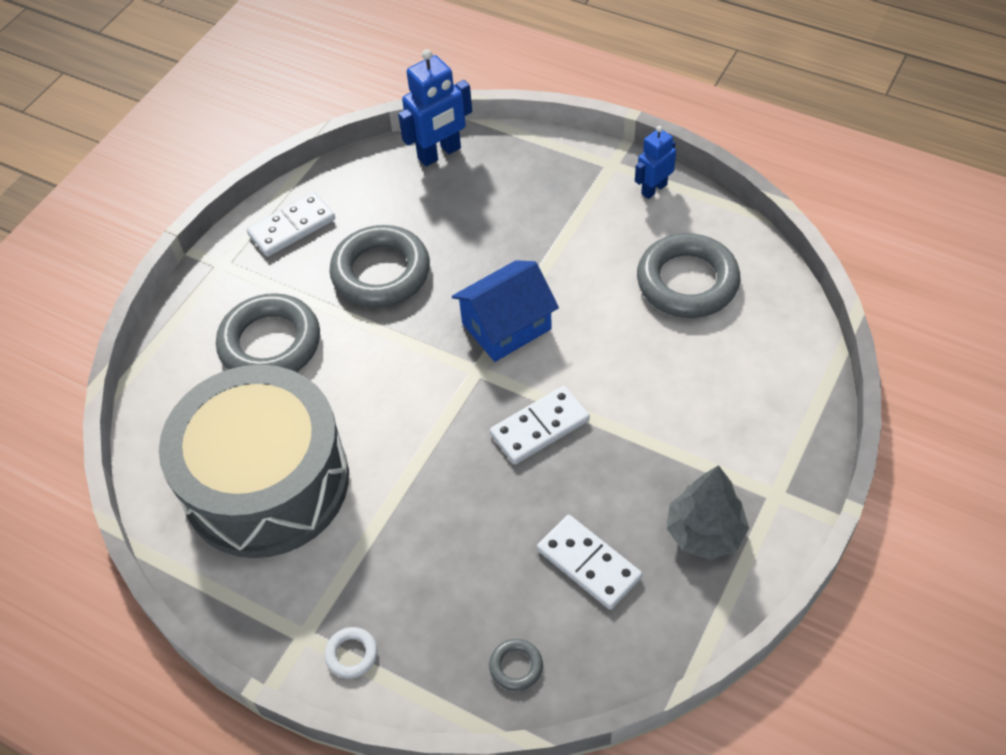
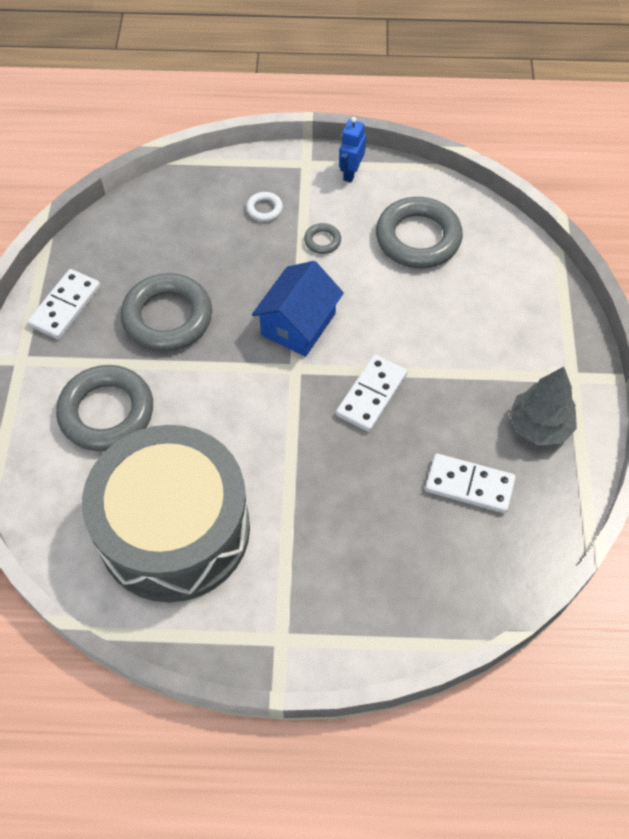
camera: 30 degrees left, 5 degrees up
white ring [325,627,378,679] -> white ring moved to [246,192,283,222]
blue robot [398,49,472,167] -> none
grey ring [489,639,543,691] -> grey ring moved to [304,223,341,254]

